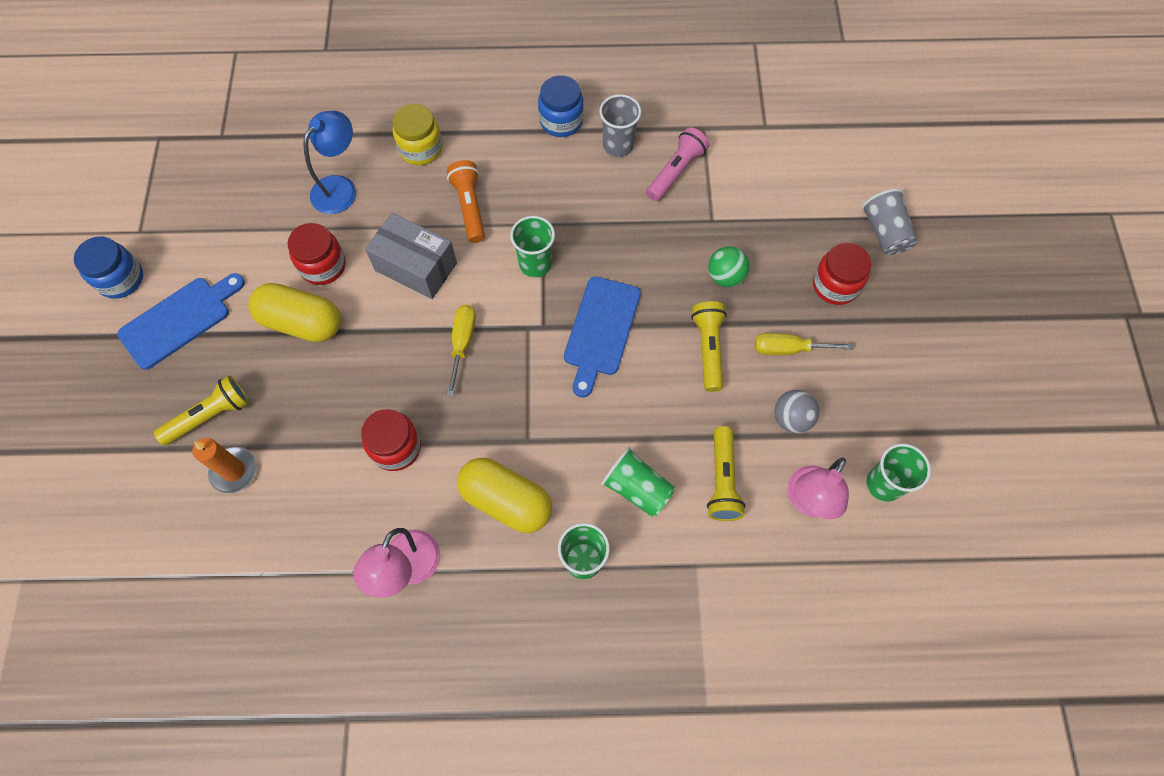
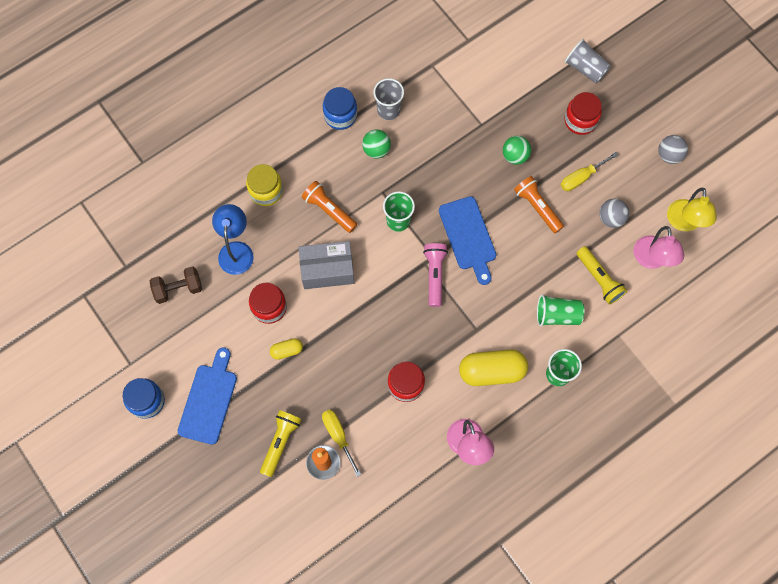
camera: 35 degrees left, 5 degrees up
yellow capsule [248,283,341,342] -> yellow capsule [270,338,303,360], size x0.49
yellow screwdriver [447,305,476,396] -> yellow screwdriver moved to [322,409,361,477]
pink flashlight [646,127,709,201] -> pink flashlight moved to [423,243,448,307]
yellow flashlight [691,301,727,392] -> orange flashlight [514,176,564,233]
green cup [867,443,931,502] -> yellow lamp [667,188,717,232]
none -> brown dumbbell [150,266,202,304]
none -> green ball [362,130,391,158]
none -> grey ball [658,135,688,164]

